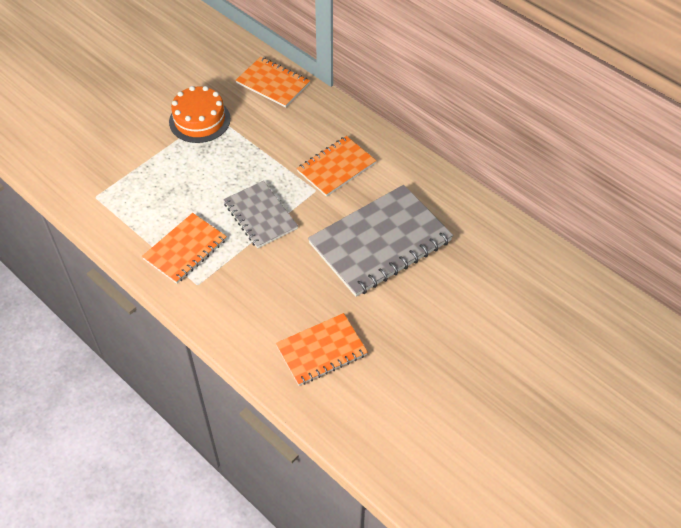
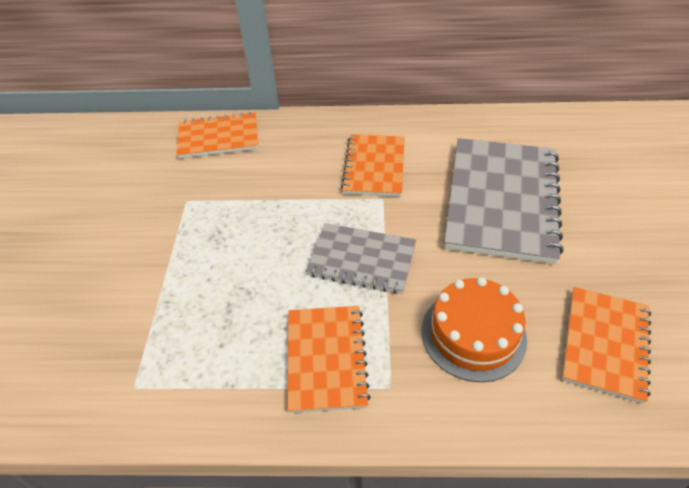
camera: 40 degrees left, 5 degrees down
orange cake [169,86,231,143] -> orange cake moved to [422,277,527,382]

